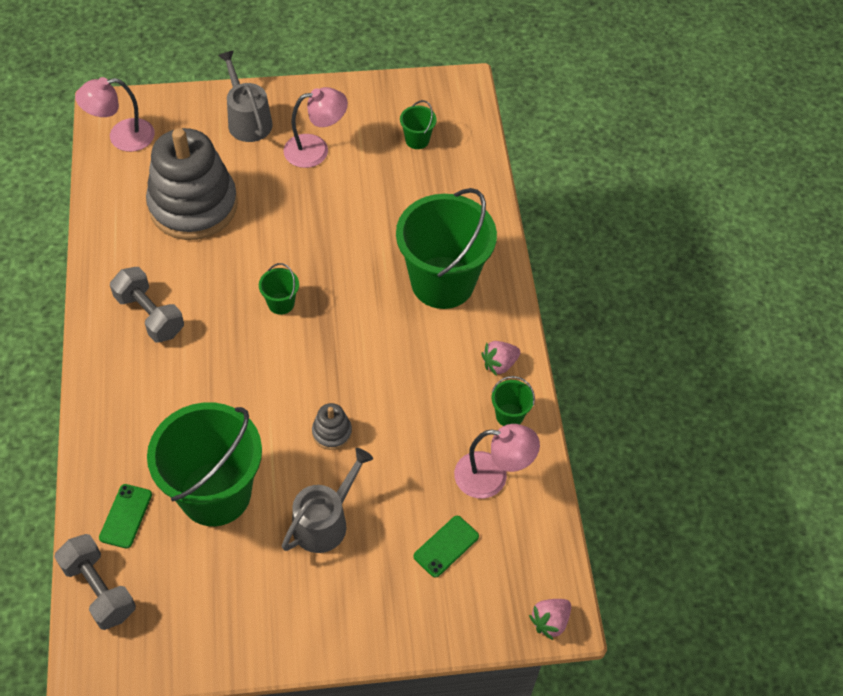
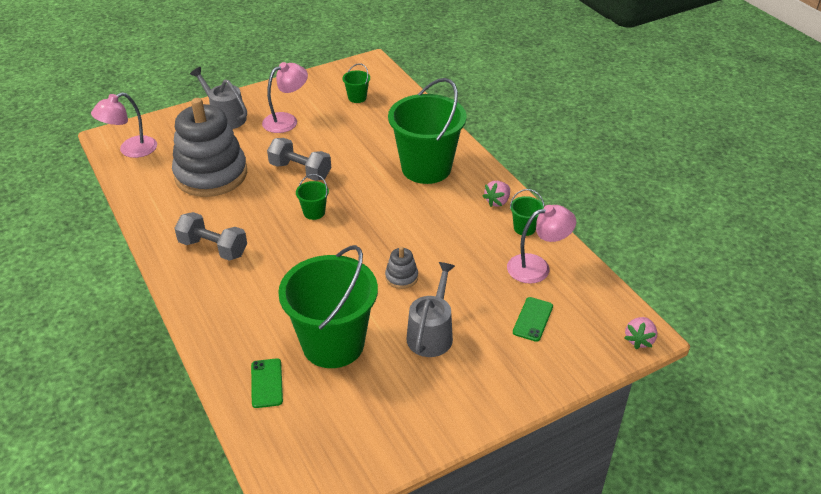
camera: 20 degrees left, 15 degrees down
grey dumbbell [54,534,136,630] -> grey dumbbell moved to [267,138,331,181]

